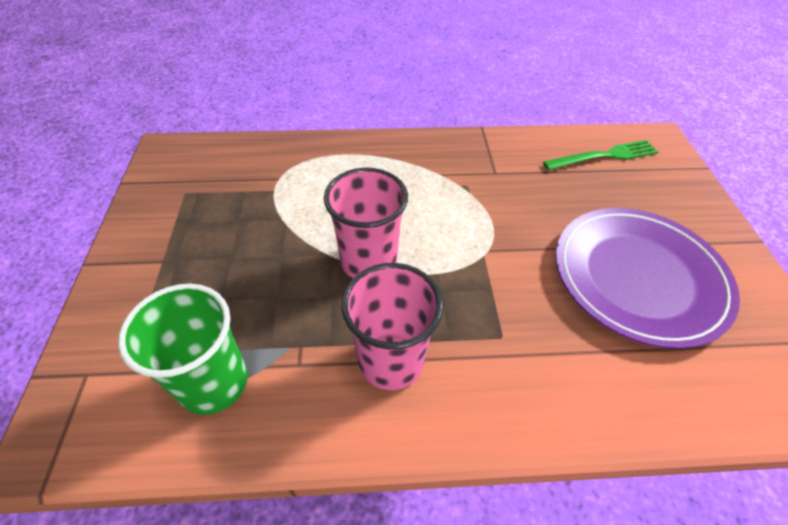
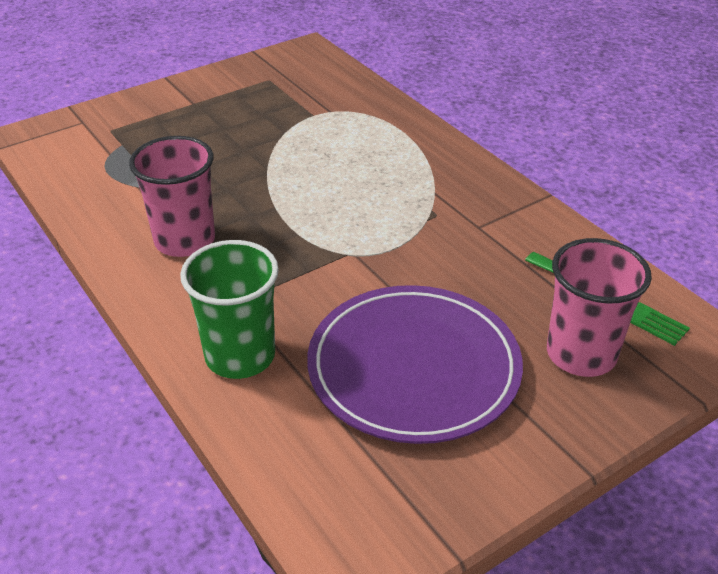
camera: 60 degrees right, 10 degrees down
green cup [118,284,248,415] -> green cup moved to [180,240,279,379]
pink cup [324,168,408,278] -> pink cup moved to [547,238,652,377]

